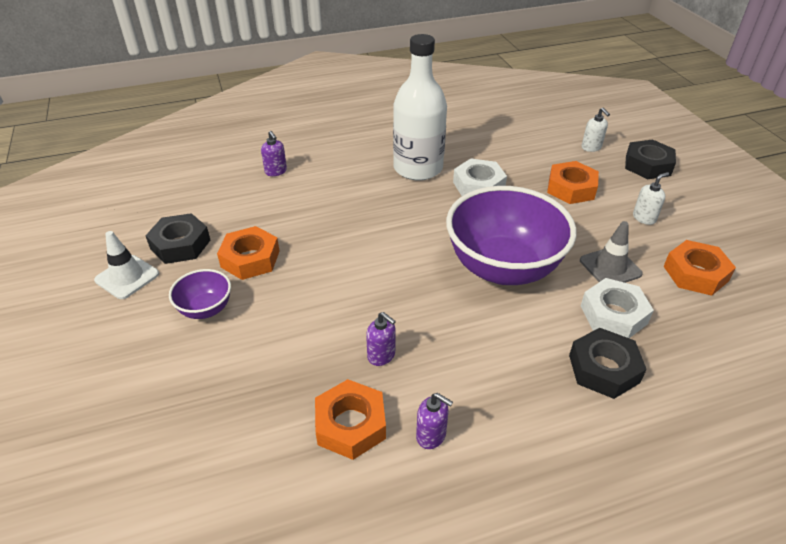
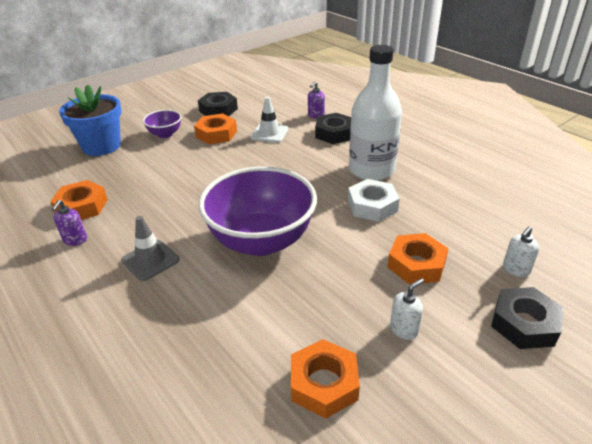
camera: 70 degrees right, 5 degrees down
white traffic cone [94,231,159,299] -> white traffic cone moved to [250,97,288,143]
purple soap dispenser [366,312,396,366] -> none
black nut [569,328,647,399] -> black nut moved to [315,113,351,144]
grey traffic cone [580,221,643,283] -> grey traffic cone moved to [121,216,179,281]
white nut [581,278,654,338] -> none
white soap dispenser [633,172,669,225] -> white soap dispenser turned 75 degrees counterclockwise [390,278,424,340]
none -> blue flower pot [59,84,122,156]

